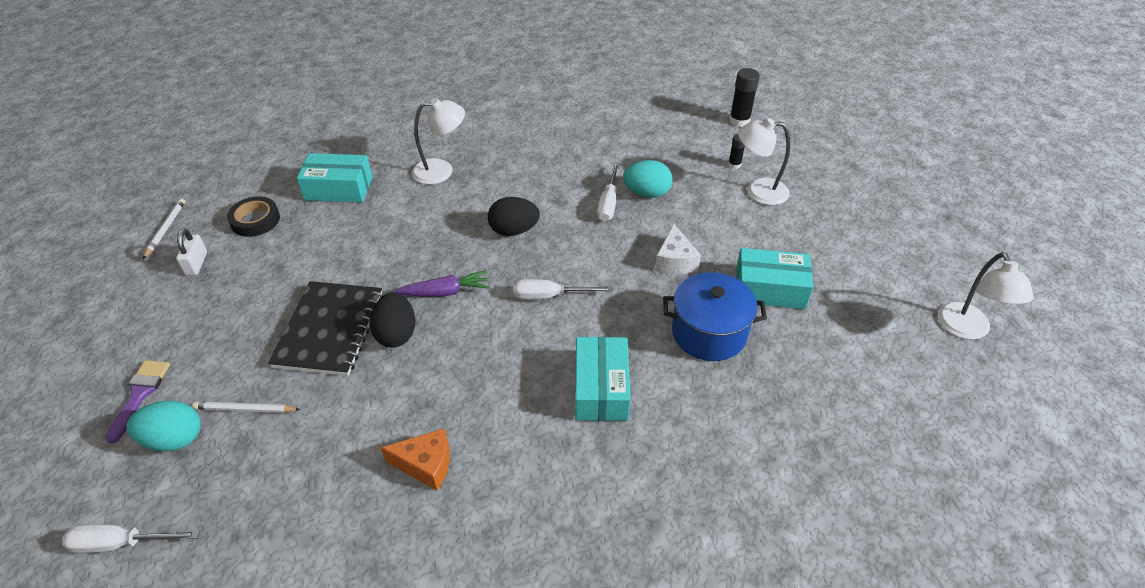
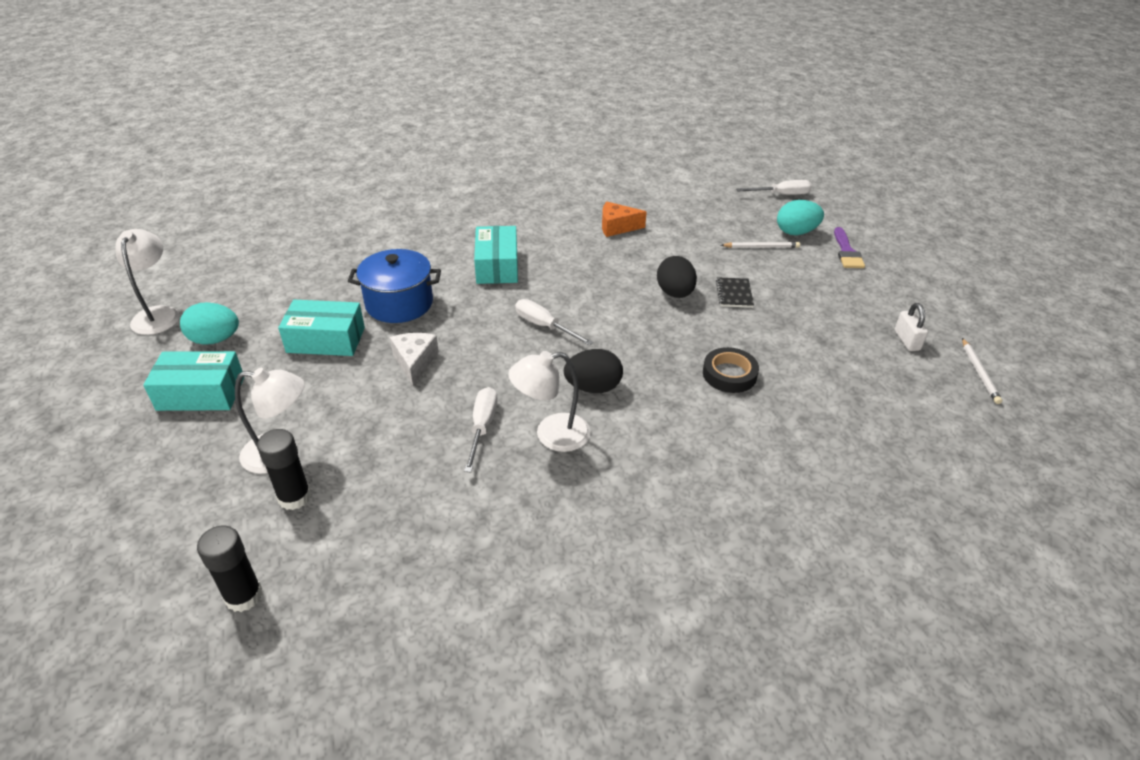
camera: 175 degrees right, 5 degrees down
black tape [227,197,280,237] -> black tape moved to [703,347,759,393]
black notebook [268,281,382,376] -> black notebook [716,277,754,308], size x0.47
turquoise box [297,153,372,203] -> turquoise box moved to [143,351,244,411]
purple carrot [395,270,490,297] -> none
white lamp [412,98,465,185] -> white lamp moved to [508,351,591,452]
white screwdriver [513,279,613,299] -> white screwdriver turned 135 degrees counterclockwise [515,299,593,346]
turquoise egg [623,160,673,198] -> turquoise egg moved to [180,302,239,345]
black glue stick [728,134,745,169] -> black glue stick [257,429,311,510], size x1.71

